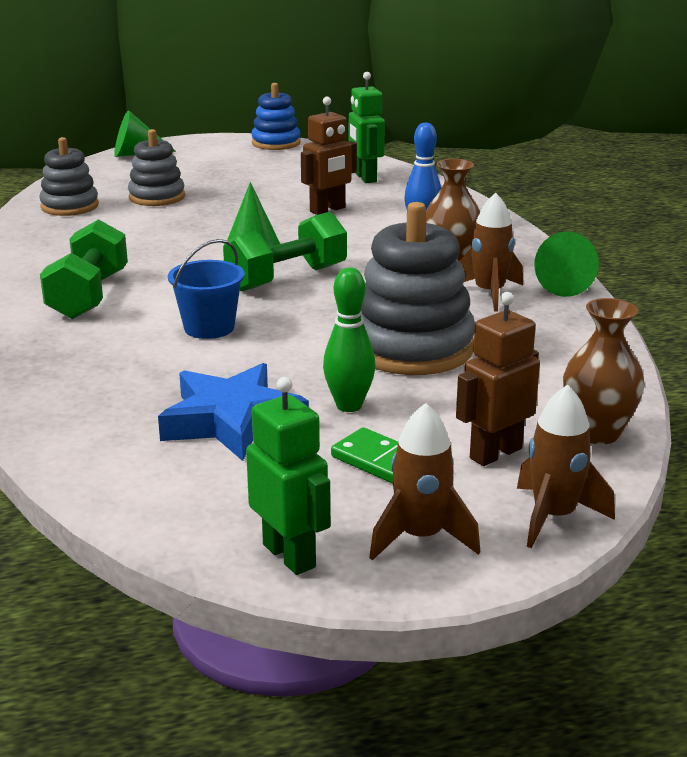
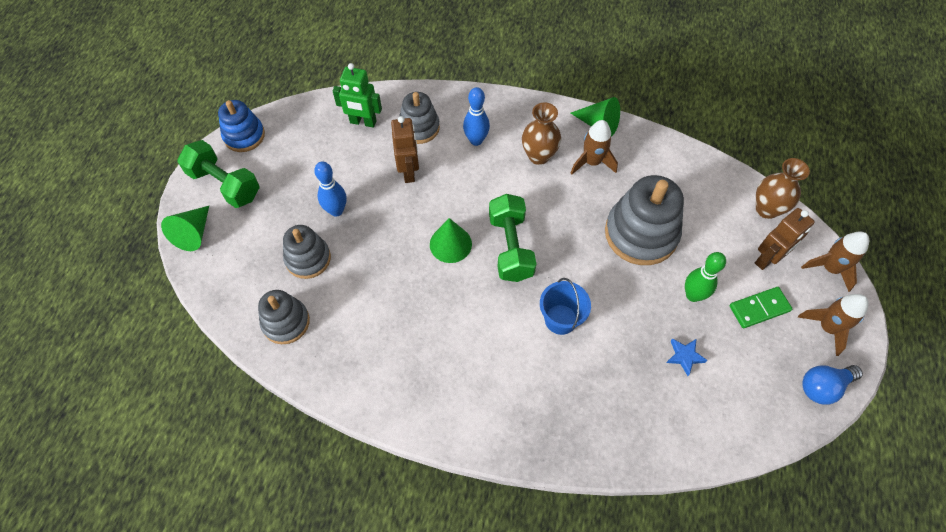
camera: 60 degrees left, 35 degrees up
green dumbbell [40,219,128,319] -> green dumbbell moved to [178,140,260,208]
blue star [158,363,309,461] -> blue star [666,339,707,376], size x0.46
green robot [246,377,331,575] -> blue light bulb [802,365,863,405]
brown robot [456,292,540,466] -> brown robot turned 120 degrees counterclockwise [755,208,815,270]
none -> blue bowling pin [314,162,346,216]
none -> grey stacking toy [399,92,440,144]

